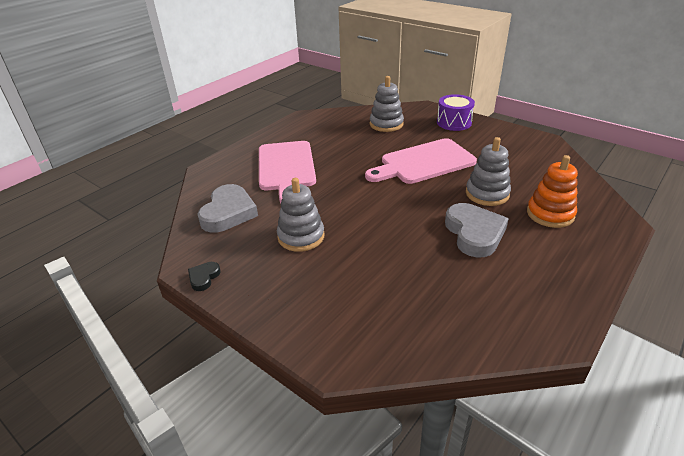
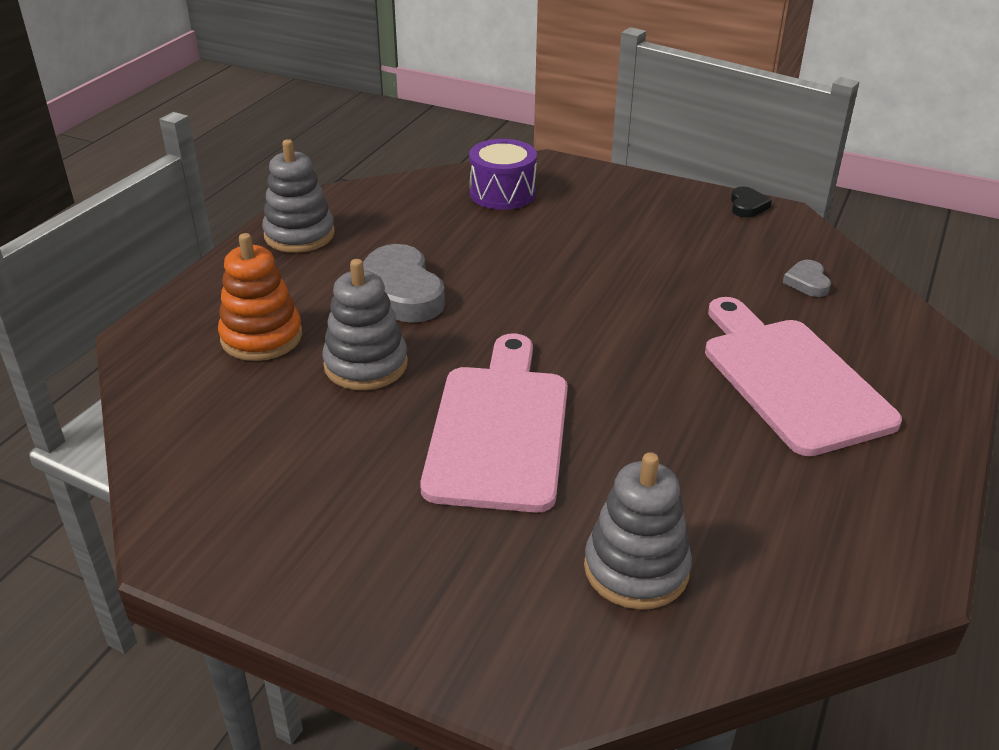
camera: 165 degrees right, 0 degrees up
grey heart [198,184,258,233] -> grey heart [783,260,831,297], size x0.47
grey stacking toy [277,178,325,252] -> grey stacking toy moved to [262,139,335,253]
pink cutting board [365,138,477,184] -> pink cutting board turned 45 degrees counterclockwise [420,333,568,513]
purple drum [437,94,475,131] -> purple drum moved to [469,139,537,210]

